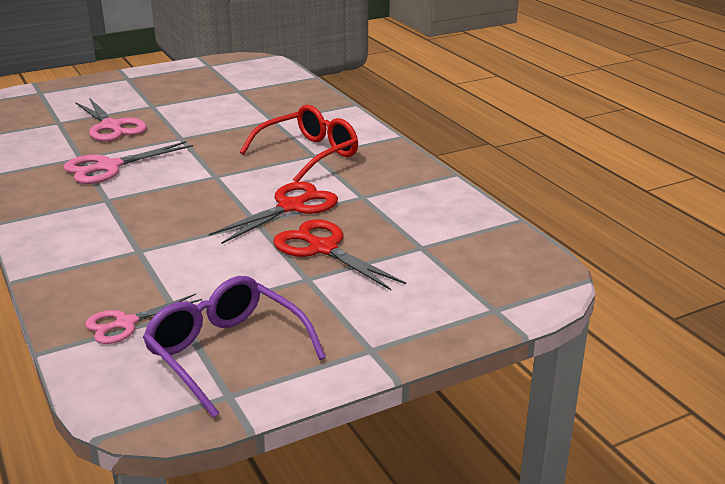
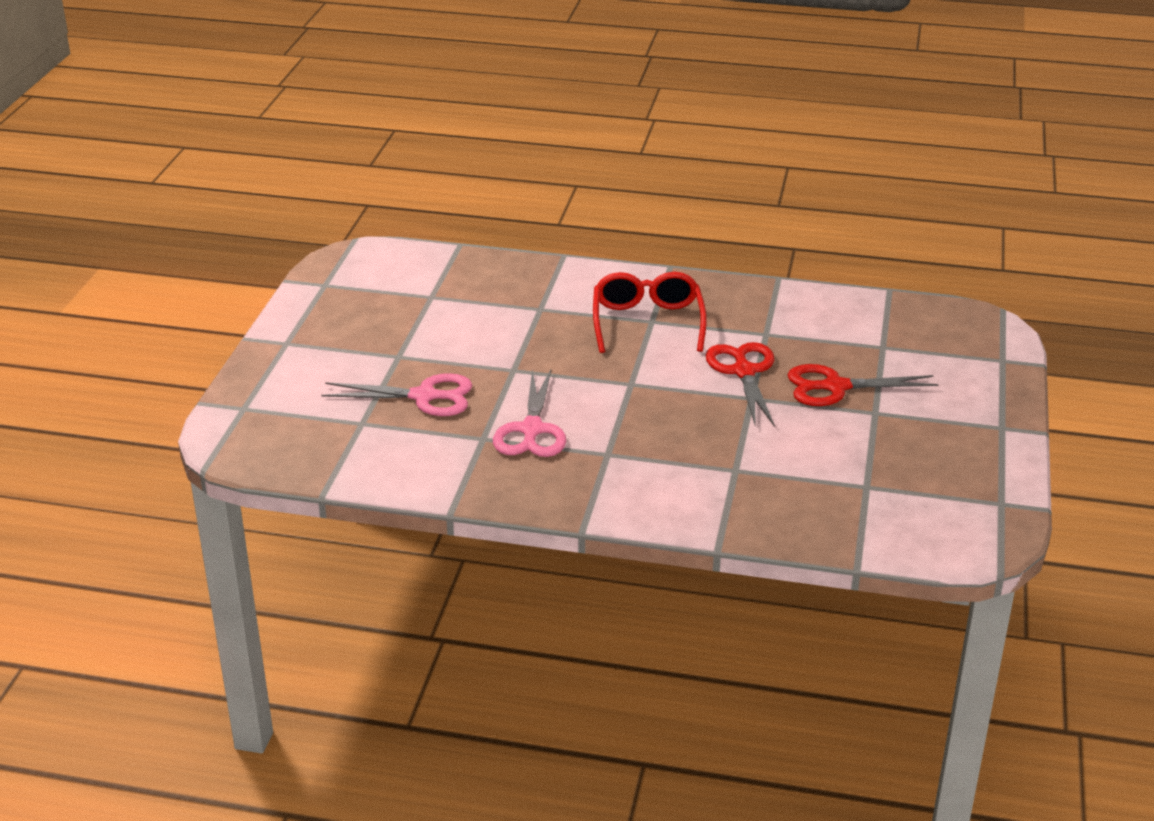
camera: 50 degrees left, 5 degrees up
pink scissors [85,294,202,344] -> none
purple glasses [143,276,326,418] -> none

